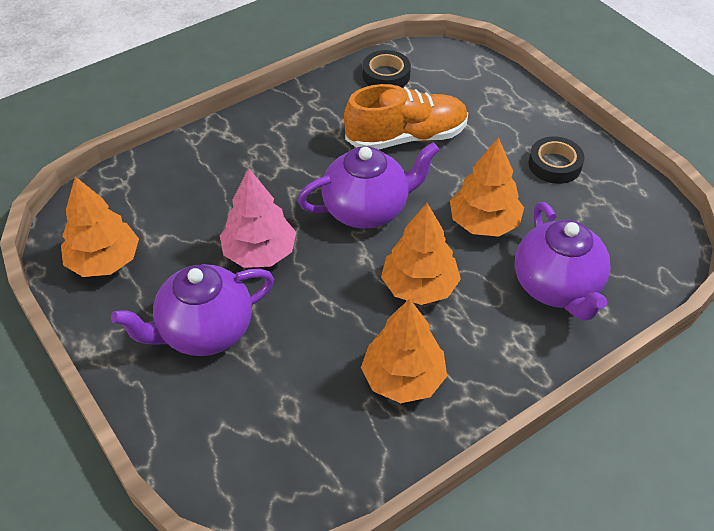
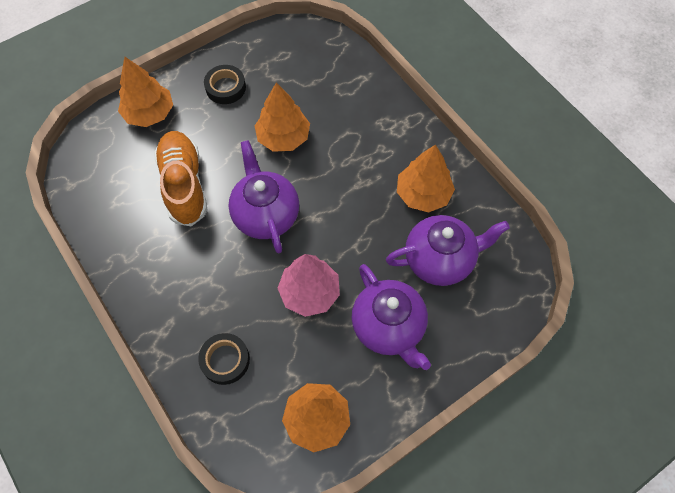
camera: 90 degrees left, 15 degrees up
black tape [362,50,411,88] -> black tape moved to [198,333,250,385]
orange tree [381,203,461,305] -> orange tree moved to [118,57,173,127]
purple teapot [515,202,611,321] -> purple teapot moved to [386,215,510,286]

